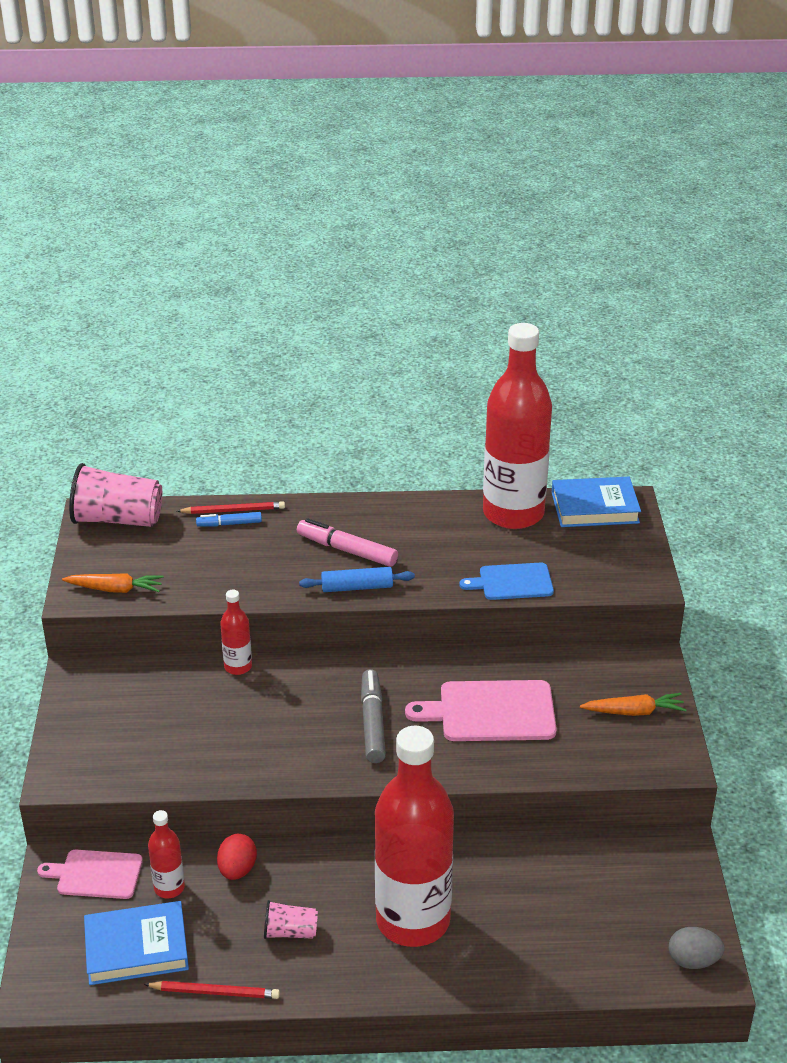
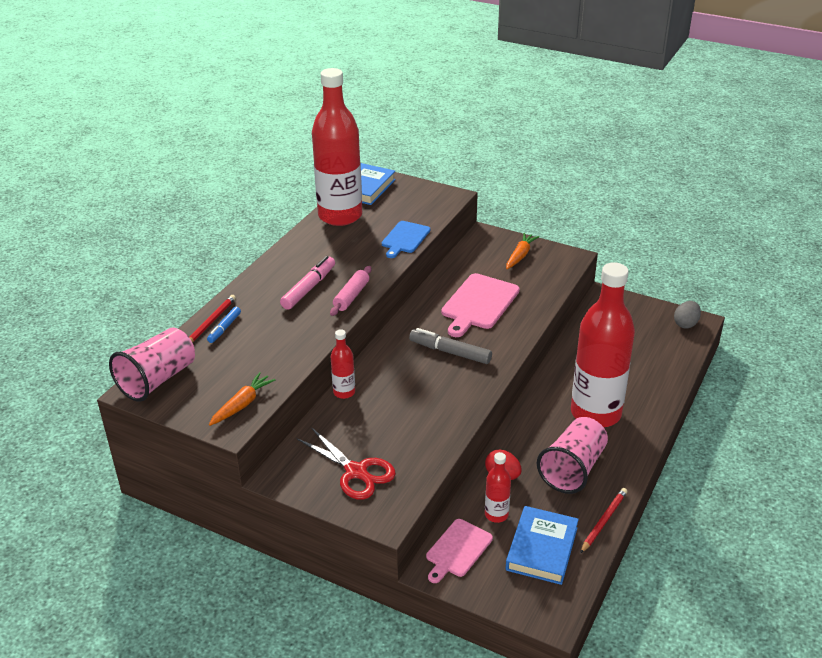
camera: 60 degrees left, 0 degrees up
pink cup [264,900,318,939] -> pink cup [537,417,608,494], size x1.94
pink marker [297,518,398,567] -> pink marker turned 150 degrees clockwise [280,256,335,310]
blue rolling pin [299,567,415,592] -> pink rolling pin [330,266,371,316]
none -> red scissors [297,427,396,500]

